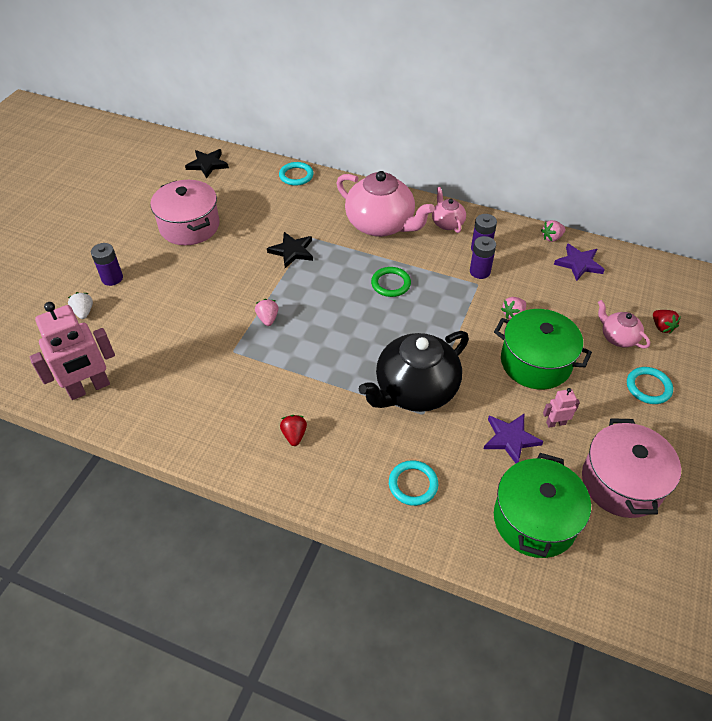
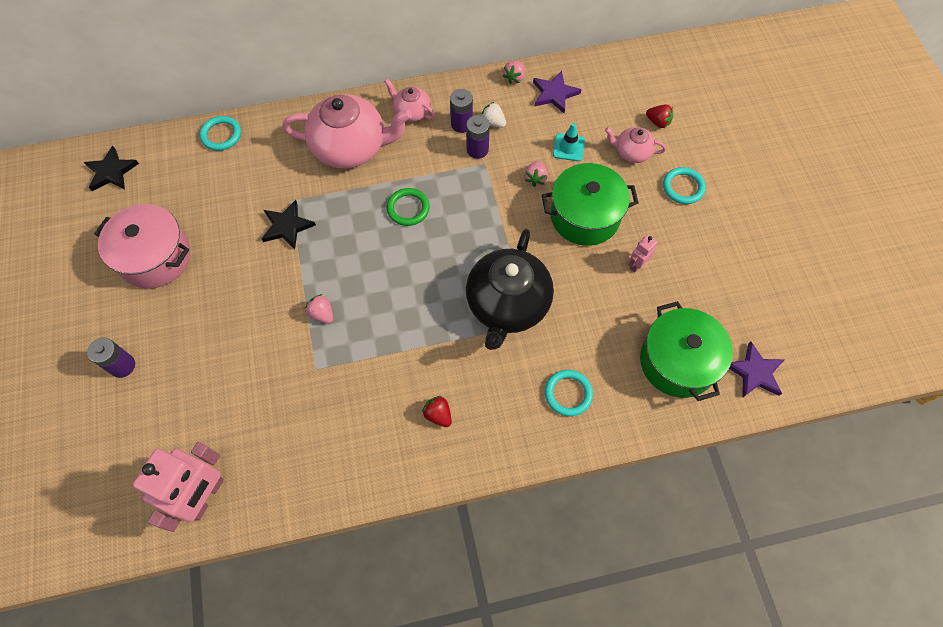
camera: 35 degrees left, 15 degrees up
white strawberry [68,292,93,319] -> white strawberry moved to [481,102,506,128]
purple star [484,414,544,463] -> purple star moved to [729,341,785,398]
pink pot [582,418,681,518] -> none
none -> turquoise traffic cone [553,123,585,161]

